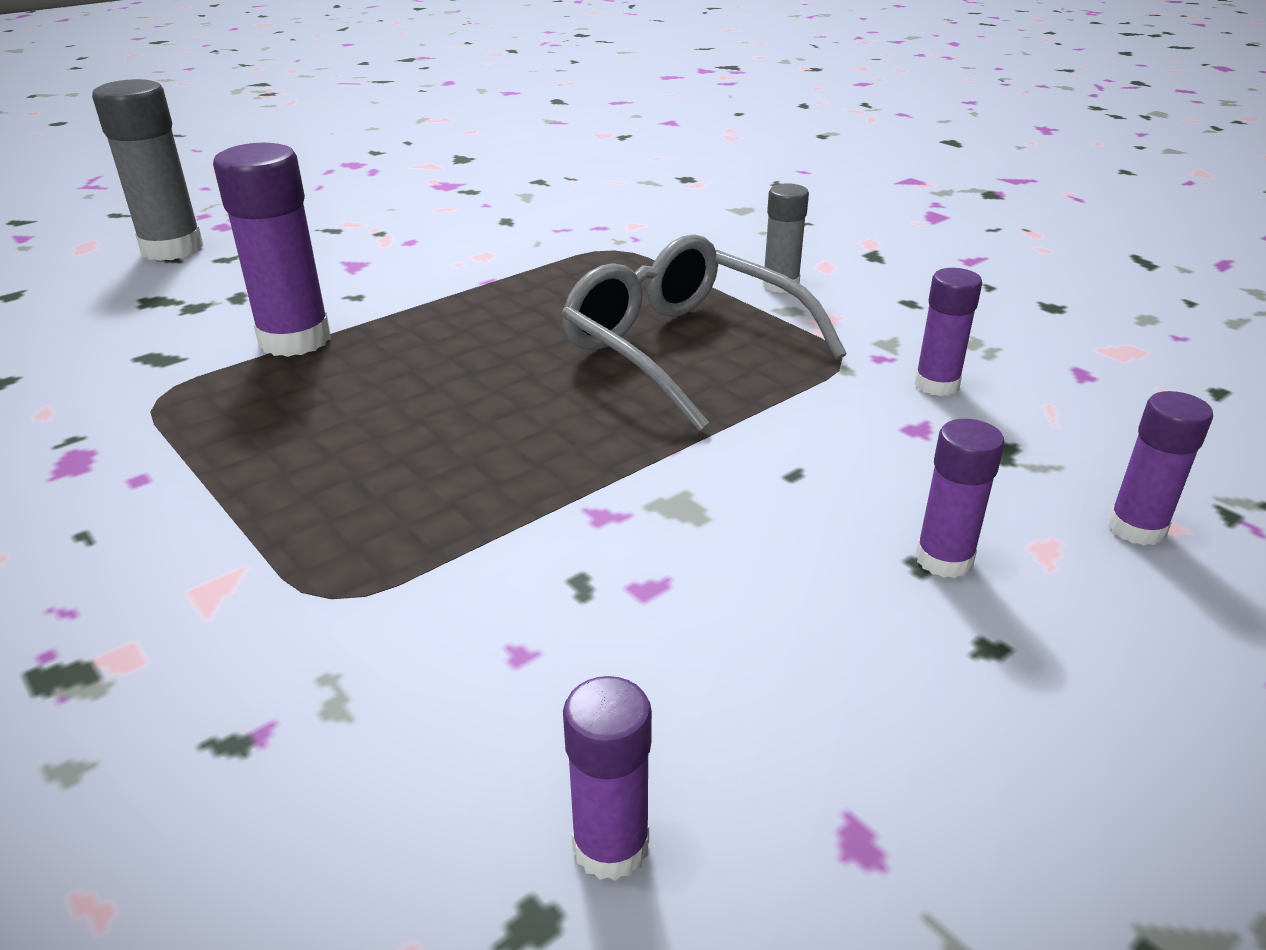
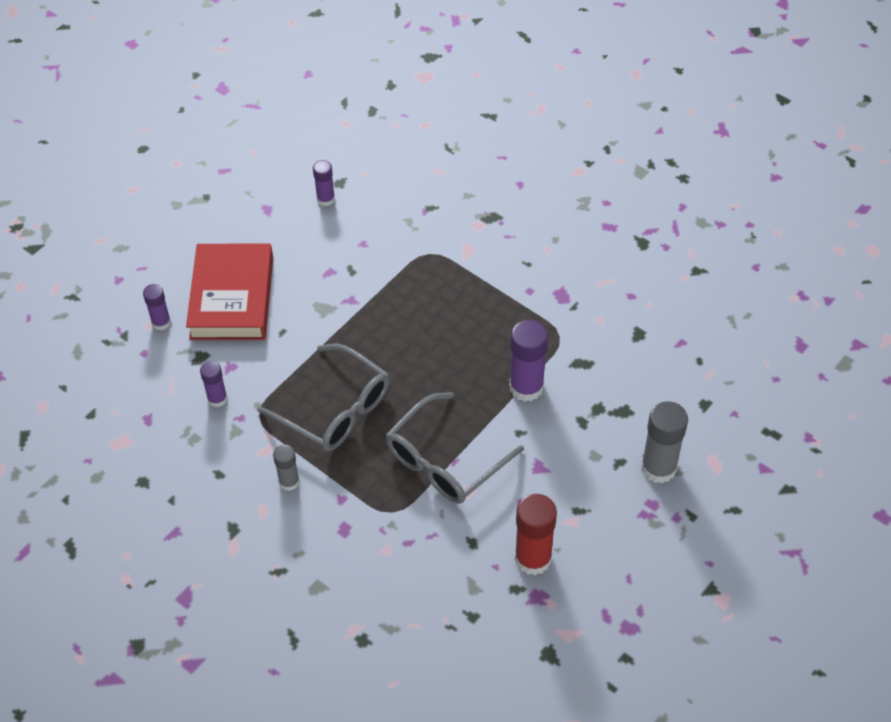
camera: 170 degrees right, 20 degrees up
purple glue stick [915,419,1005,578] -> red book [186,244,273,340]
none -> grey glasses [386,392,524,504]
none -> red glue stick [515,494,557,575]

